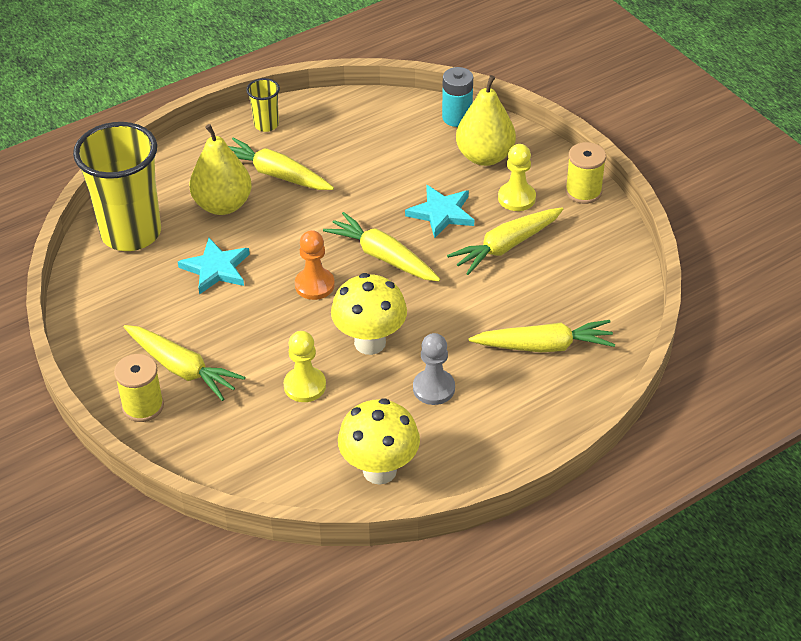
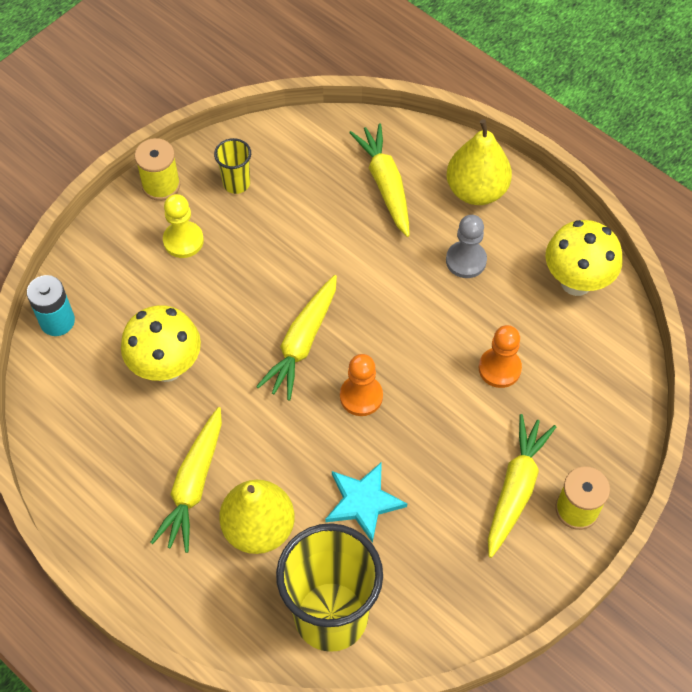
camera: 105 degrees left, 15 degrees up
yellow cup [246,78,280,132] -> yellow cup moved to [214,138,251,194]
yellow pawn [284,331,326,402] -> orange pawn [479,325,522,388]
yellow mushroom [331,273,407,355] -> yellow mushroom moved to [121,305,201,382]
turquoise star [405,185,474,238] -> none
yellow carrot [447,207,563,275] -> none
yellow pear [456,75,516,166] -> yellow pear moved to [446,119,512,205]

